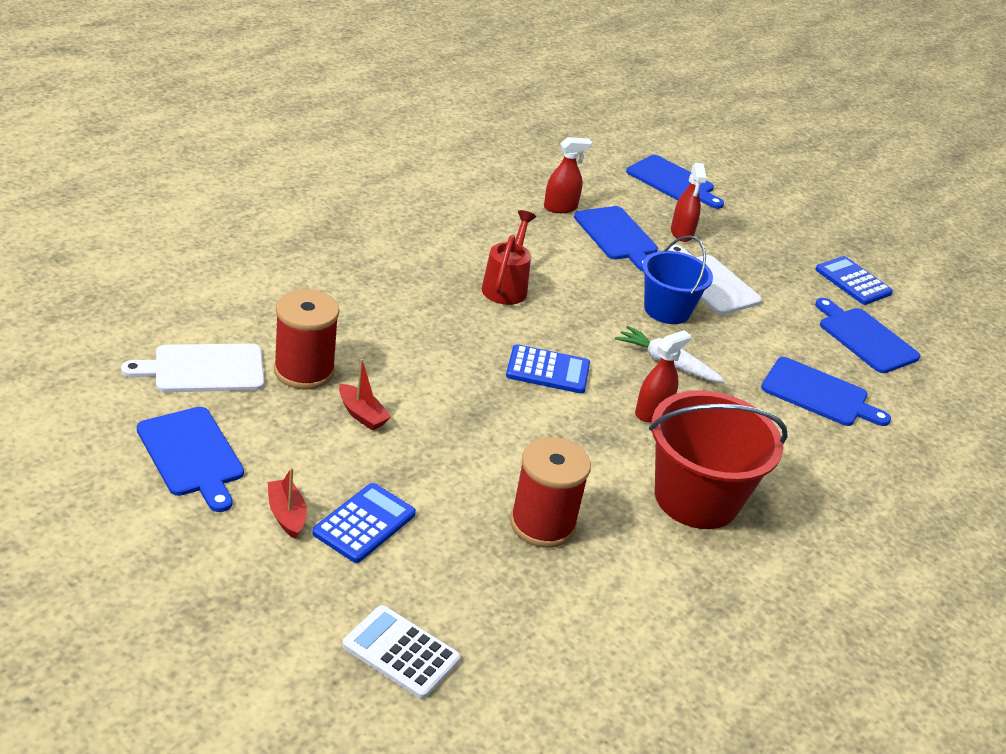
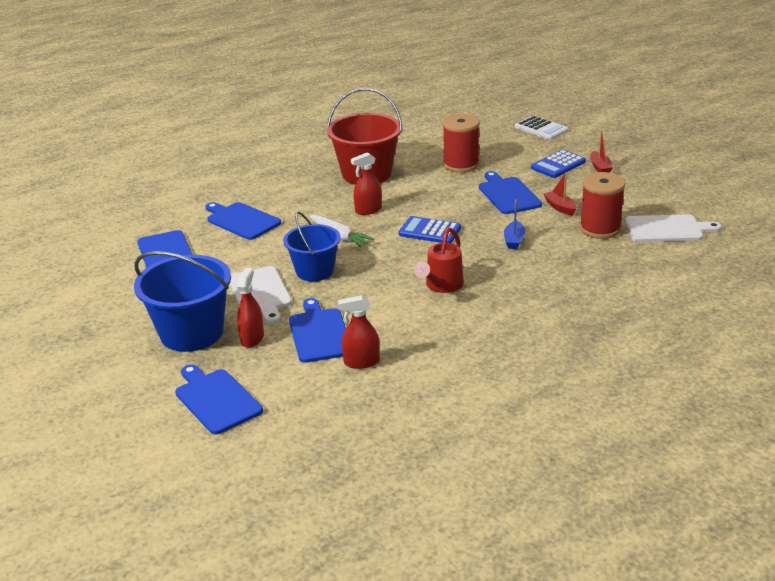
camera: 160 degrees left, 5 degrees down
blue cutting board [137,407,244,512] -> blue cutting board moved to [479,171,542,214]
blue calculator [815,256,893,305] -> none
none -> blue bucket [134,251,231,352]
none -> blue boat [504,200,525,249]

